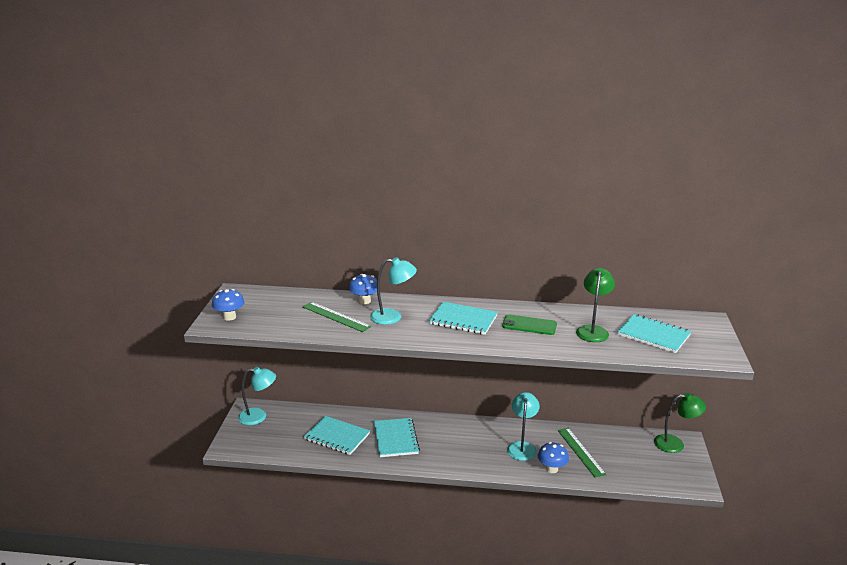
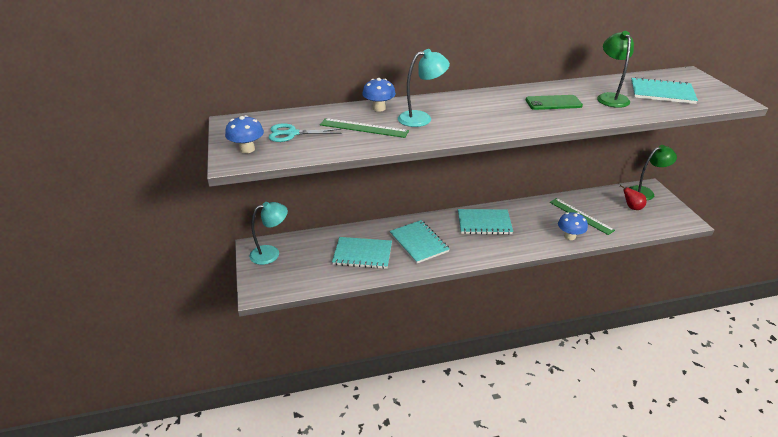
camera: 20 degrees left, 10 degrees up
turquoise notebook [429,302,498,335] -> turquoise notebook moved to [458,209,513,235]
turquoise lamp [507,392,540,461] -> none
none -> turquoise scissors [268,123,342,142]
none -> red pear [620,185,646,210]

